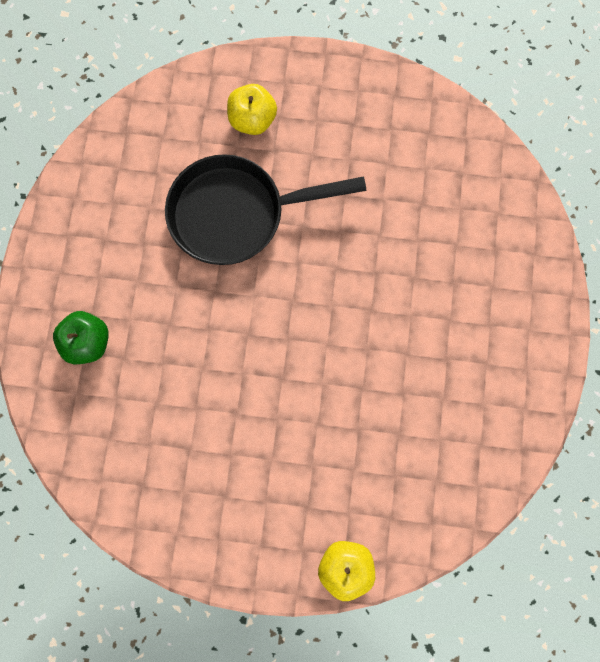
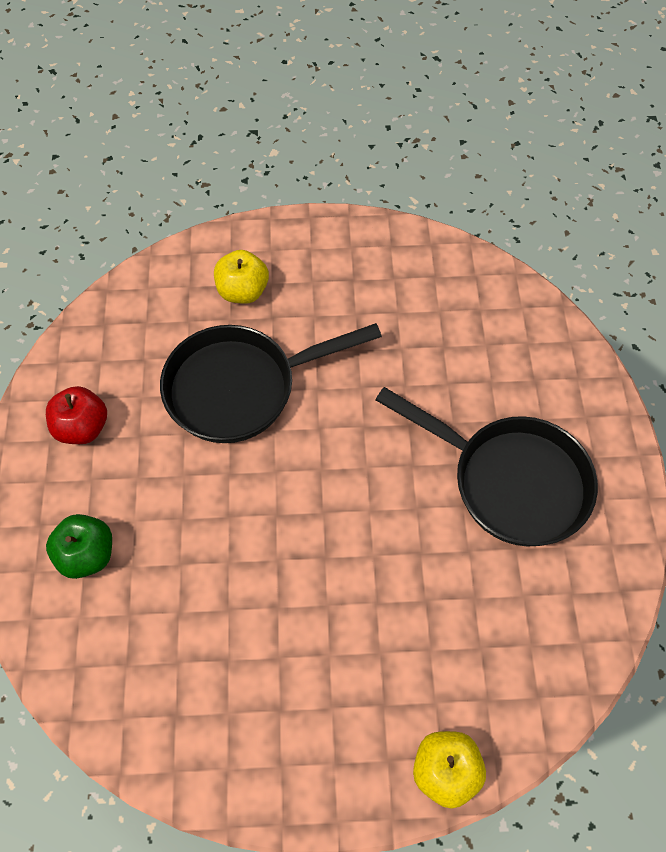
camera: 10 degrees left, 15 degrees down
none -> red apple [46,386,107,444]
none -> black pan [376,387,598,547]

